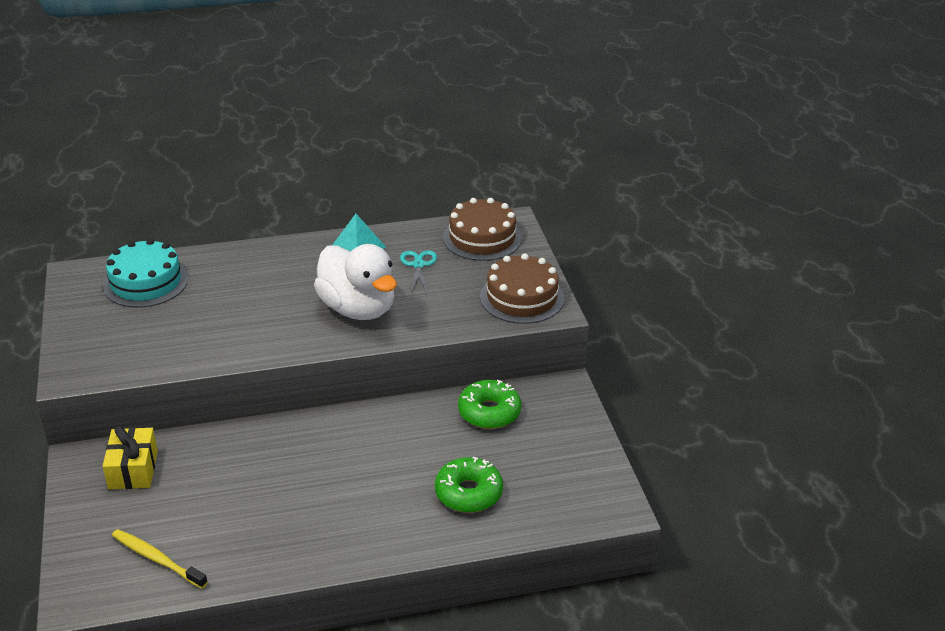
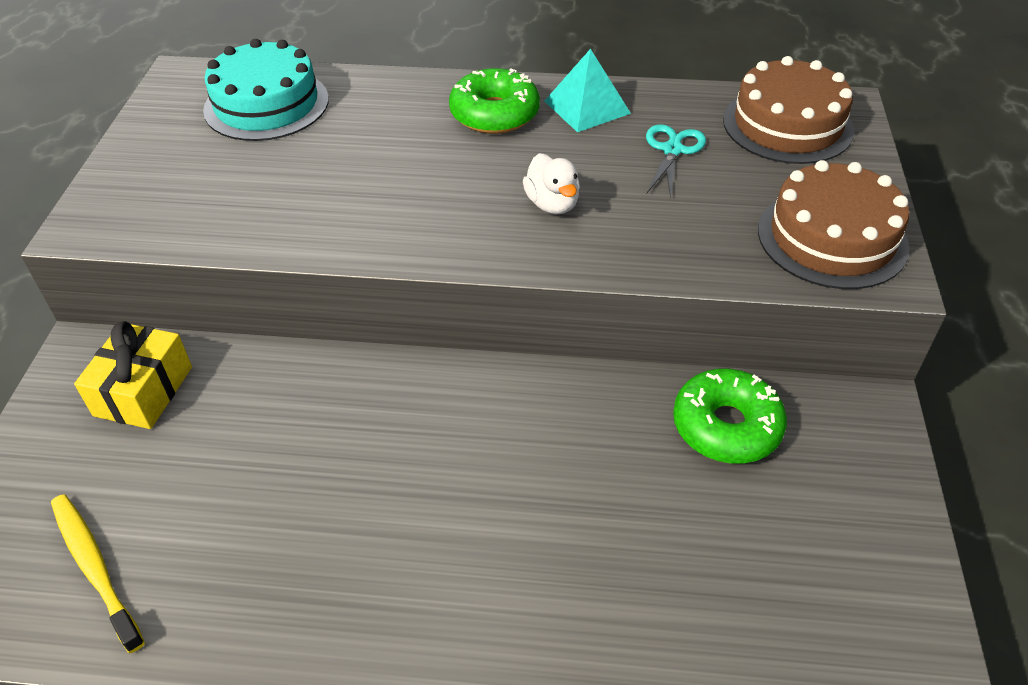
camera: 20 degrees right, 10 degrees up
white duck [314,244,397,320] -> white duck [523,153,580,214], size x0.45
green donut [435,457,503,513] -> green donut moved to [449,68,540,134]

